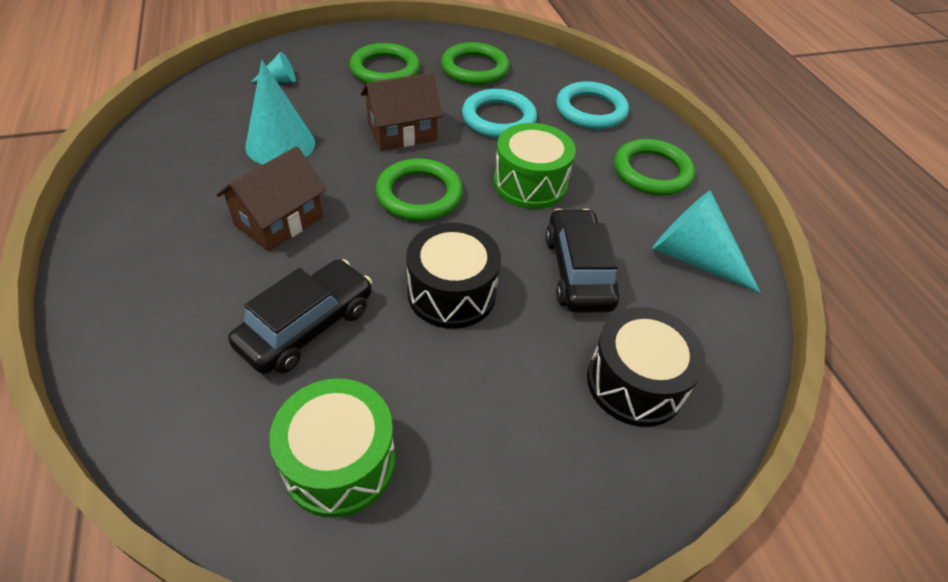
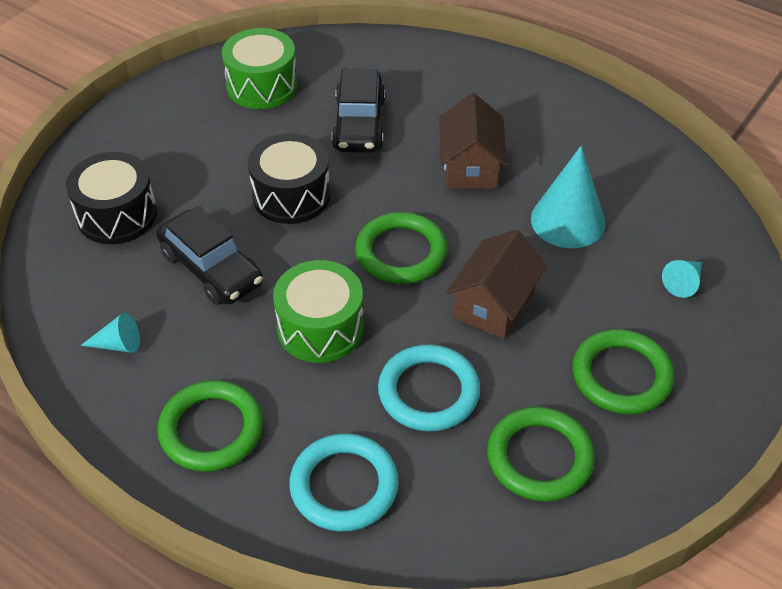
camera: 145 degrees right, 0 degrees up
turquoise cone [652,191,761,293] -> turquoise cone [80,313,140,353], size x0.50

